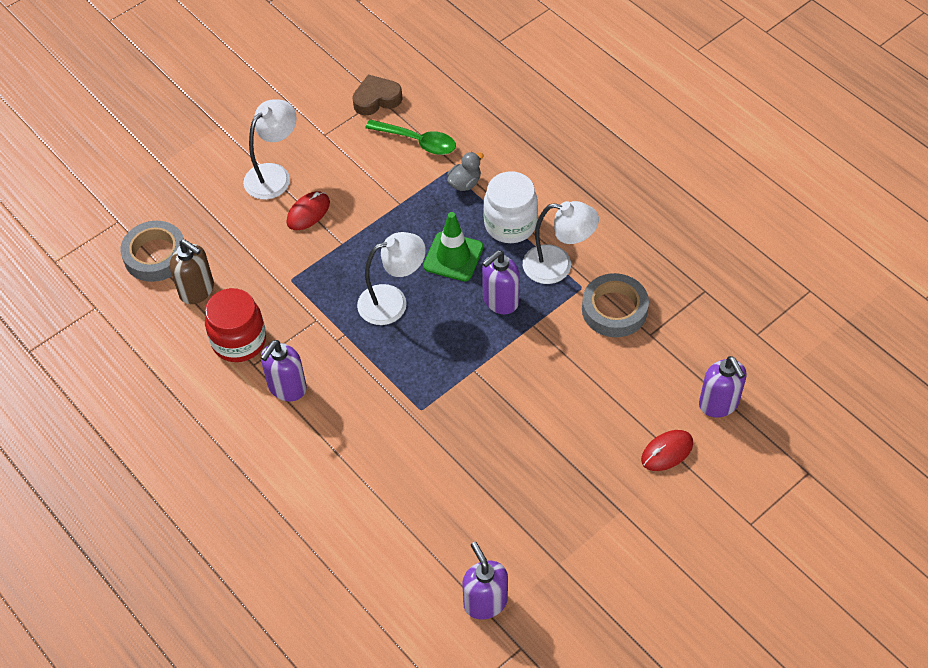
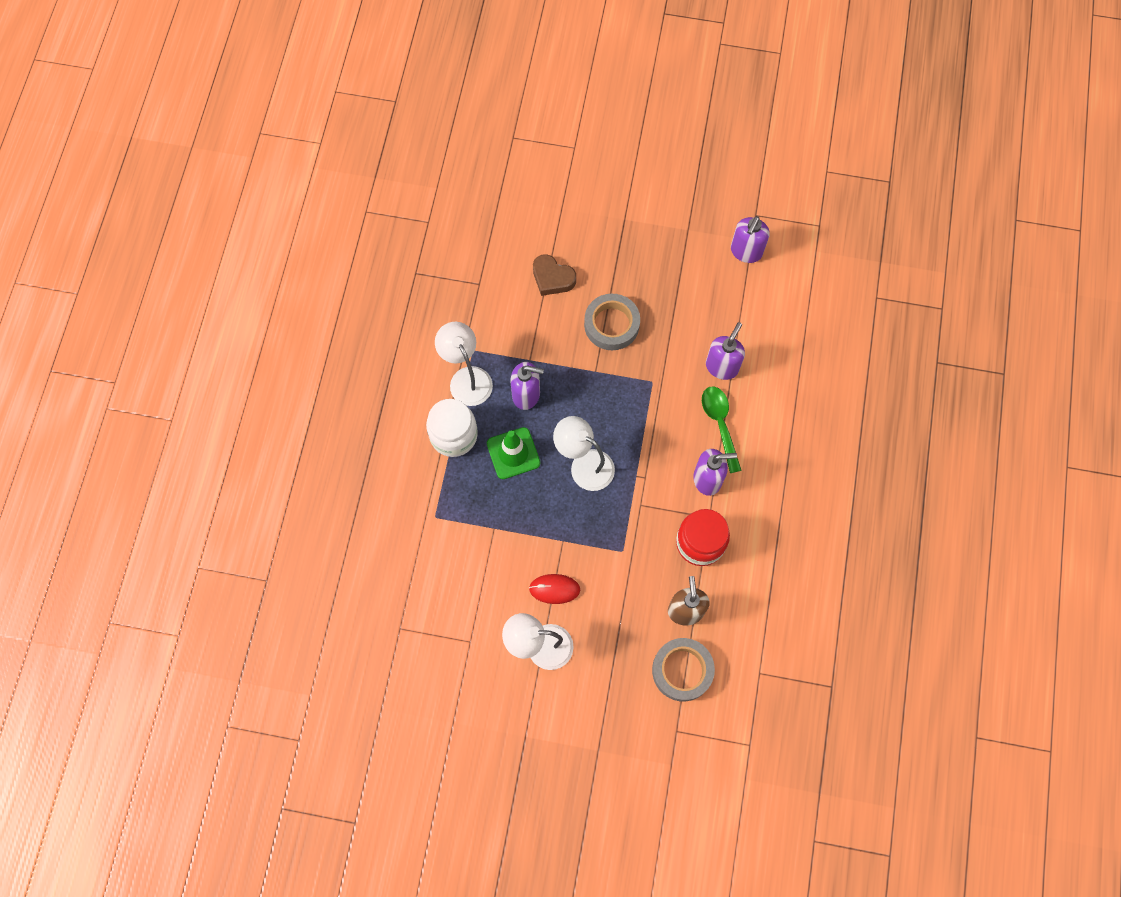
camera: 130 degrees left, 15 degrees up
brown heart [352,75,403,116] -> brown heart moved to [533,254,576,296]
green spoon [365,119,456,155] -> green spoon moved to [702,387,742,473]
grey duck [447,152,483,191] -> none
grey tape [582,273,649,337] -> grey tape moved to [584,294,640,350]
red mouse [641,430,693,471] -> none
purple soap dispenser [699,356,747,418] -> purple soap dispenser moved to [706,322,745,380]

